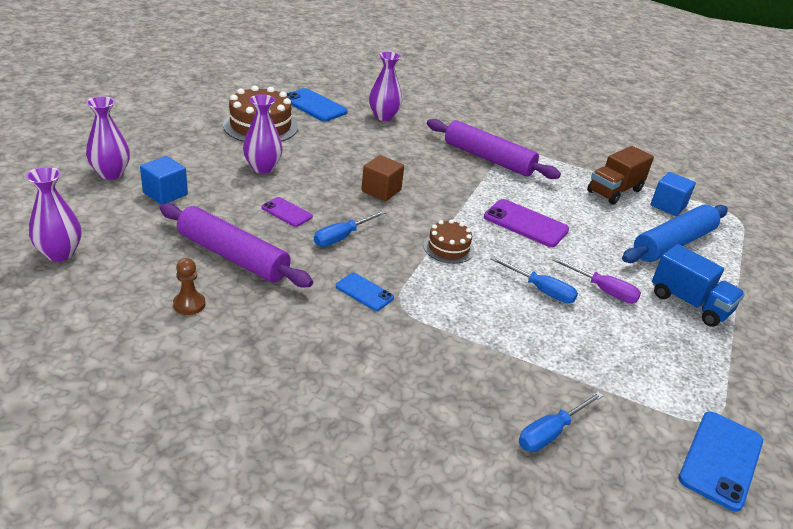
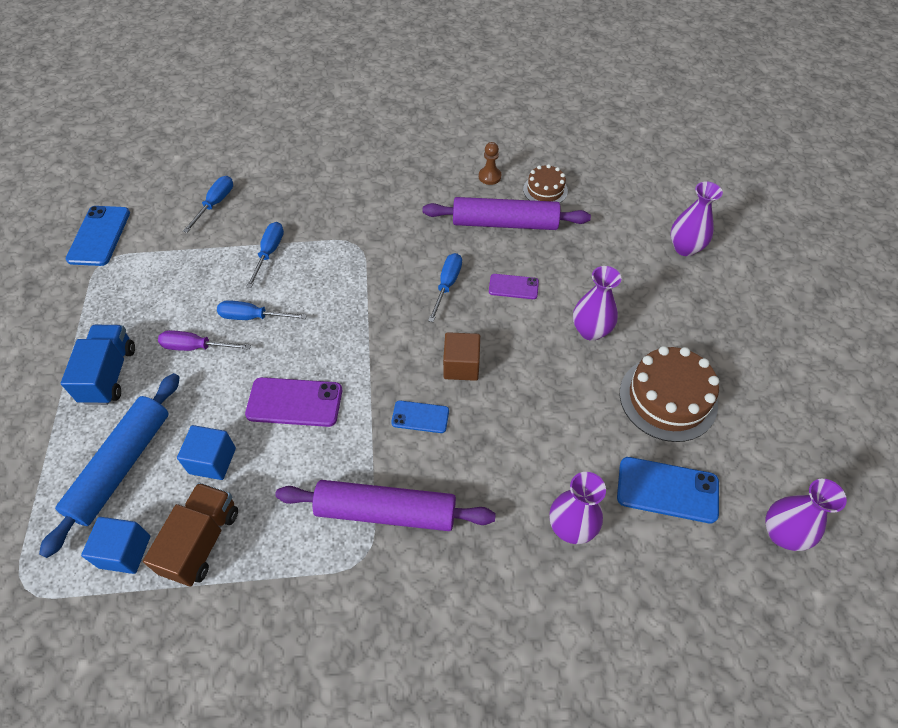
camera: 155 degrees right, 20 degrees up
purple vase [26,167,82,261] -> purple vase moved to [766,479,847,551]
blue cube [140,156,188,204] -> blue cube moved to [177,425,236,480]
blue phone [336,273,394,311] -> blue phone moved to [391,400,449,433]
brown cake [423,219,474,264] -> brown cake moved to [523,164,568,203]
blue truck [652,244,745,327] -> blue truck turned 75 degrees clockwise [61,325,135,405]
none -> blue screwdriver [246,222,284,288]

